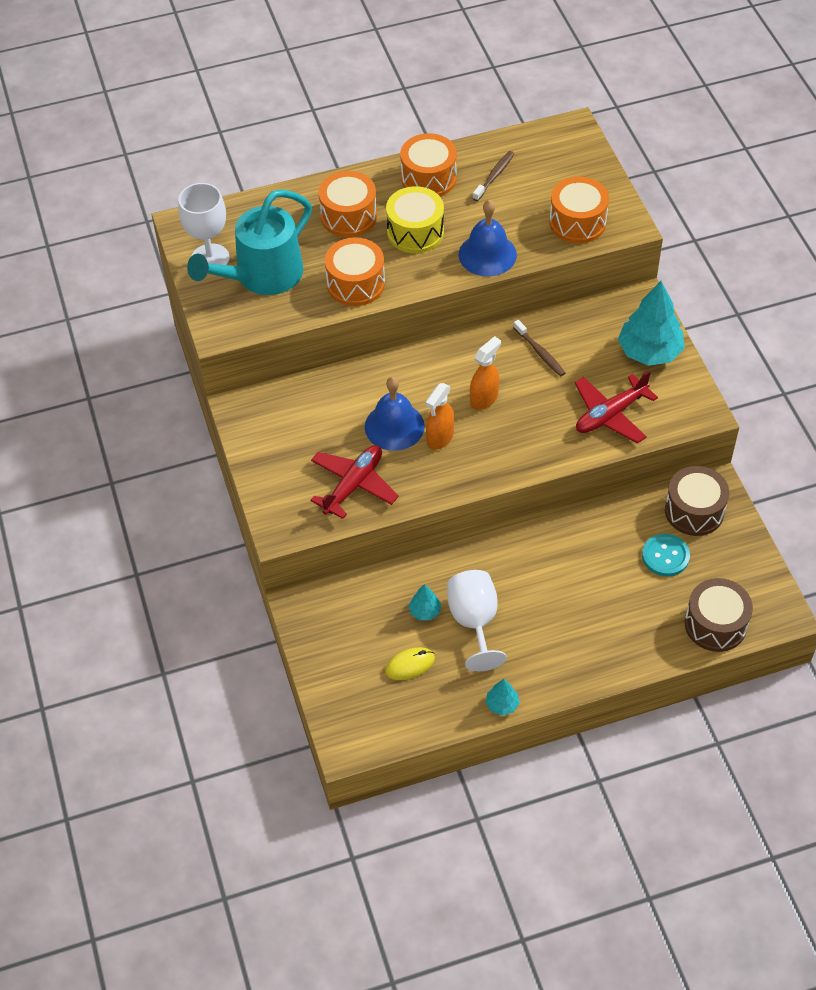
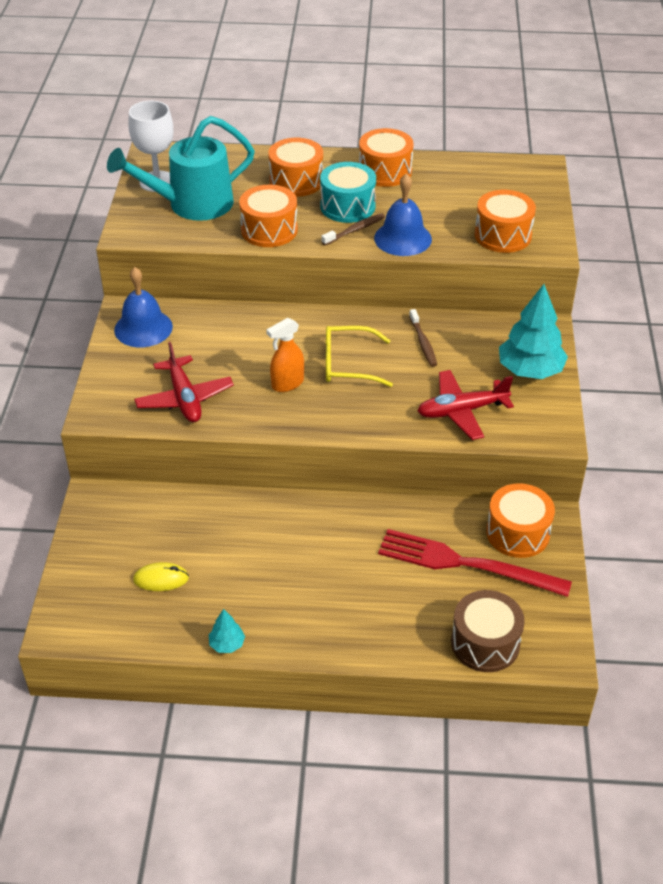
camera: 20 degrees right, 10 degrees down
red plane [311,445,399,519] -> red plane turned 105 degrees clockwise [134,342,234,422]
blue bell [365,377,425,451] -> blue bell moved to [114,267,173,347]
yellow drum [386,186,444,253] -> turquoise drum [320,162,376,223]
turquoise tree [409,584,441,620] -> none
white goblet [447,570,507,671] -> none
orange spray bottle [470,336,501,410] -> yellow glasses [326,326,393,387]
brown toothbrush [472,151,514,201] -> brown toothbrush moved to [321,213,385,245]
turquoise button [642,534,690,577] -> red fork [378,529,572,597]
brown drum [665,466,729,536] -> orange drum [486,483,555,558]

